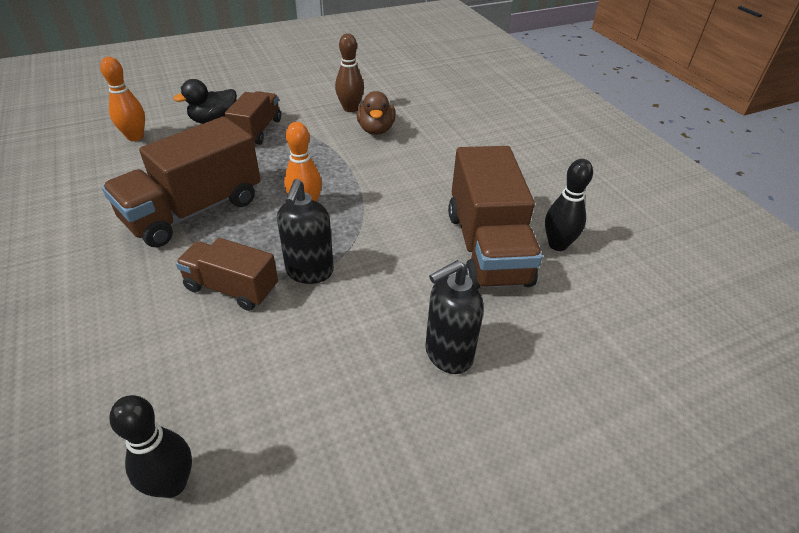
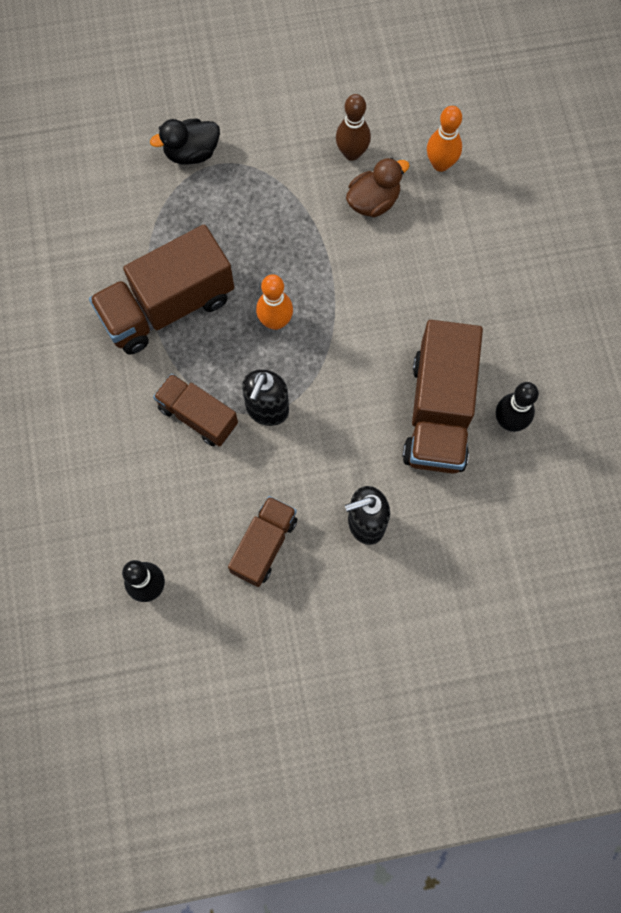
camera: 15 degrees right, 30 degrees up
orange bowling pin [100,57,145,141] -> orange bowling pin moved to [427,106,462,172]
brown truck [225,91,281,145] -> brown truck moved to [228,496,297,587]
brown duck [356,91,395,135] -> brown duck turned 135 degrees counterclockwise [346,158,410,217]

